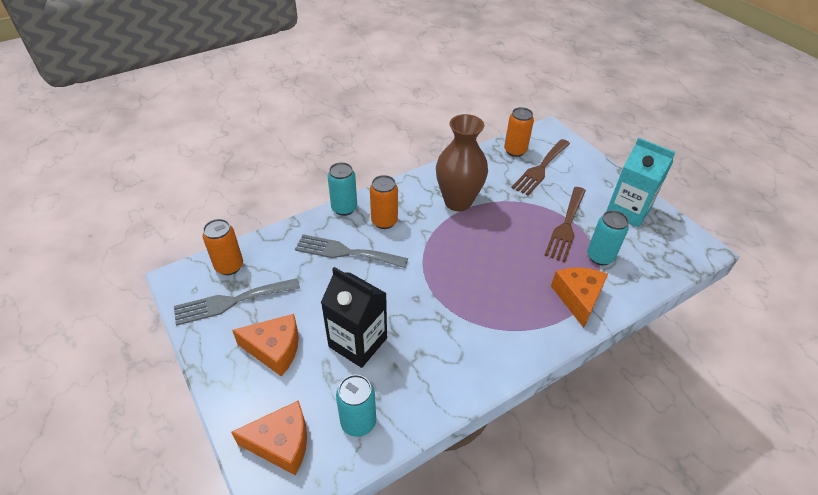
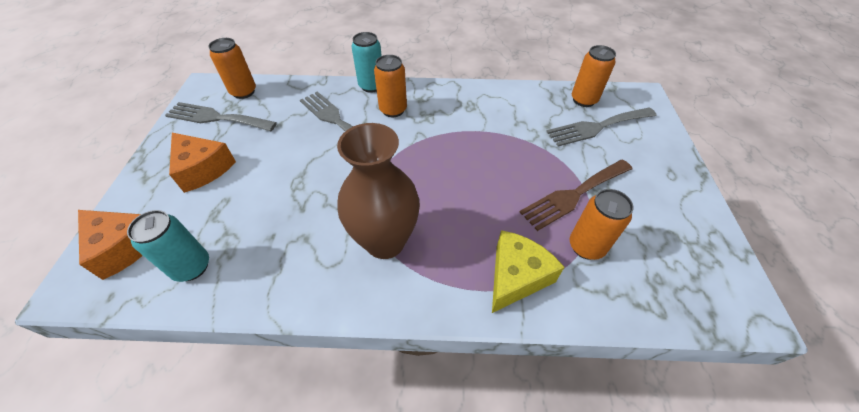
camera: 35 degrees right, 5 degrees up
black carton [321,267,387,368] -> none
brown vase [436,114,488,211] -> brown vase moved to [337,123,420,259]
brown fork [511,139,570,196] -> grey fork [546,107,657,147]
orange cheese [551,268,608,328] -> yellow cheese [492,230,565,313]
turquoise can [587,210,629,265] -> orange can [570,189,634,260]
turquoise carton [606,138,676,228] -> none

